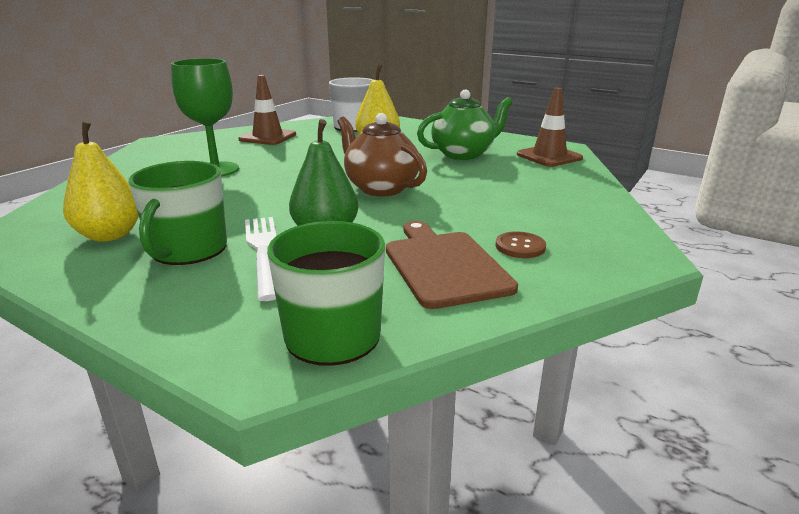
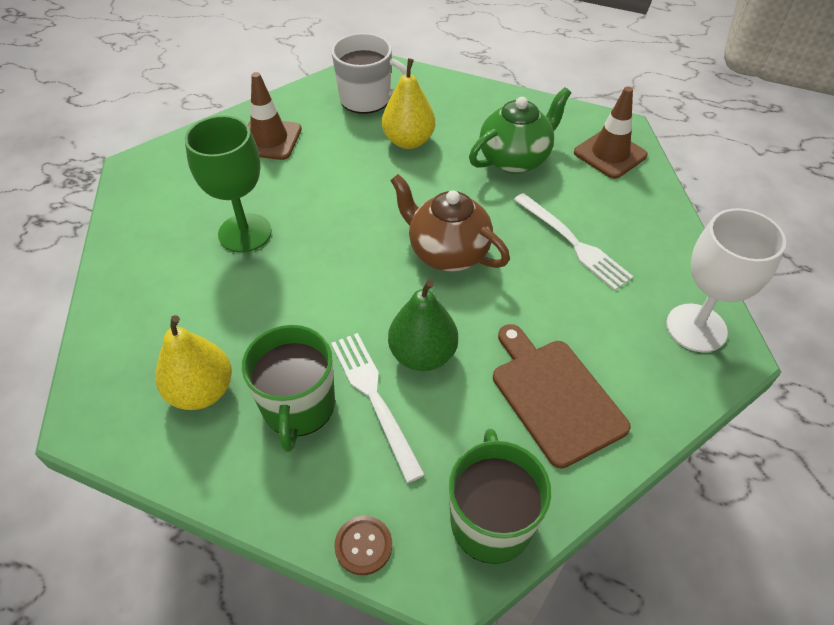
camera: 10 degrees left, 25 degrees up
brown button [496,231,546,258] -> brown button moved to [334,516,392,575]
none -> white fork [514,193,634,290]
none -> white goblet [666,208,786,352]

